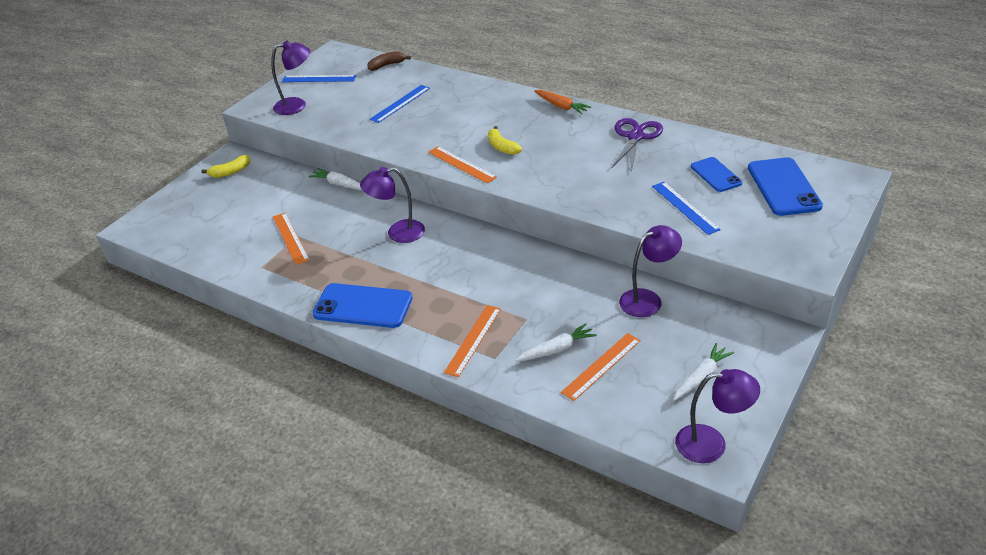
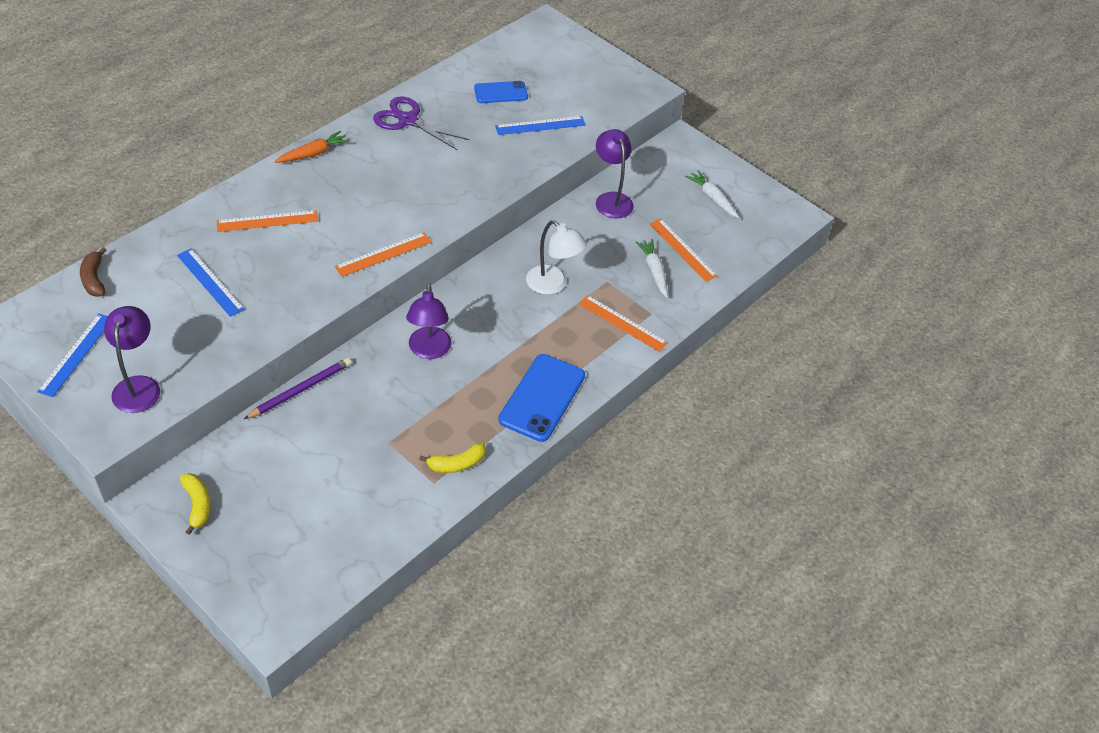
camera: 85 degrees left, 10 degrees up
orange ruler [273,213,309,265] -> orange ruler moved to [217,210,318,232]
white carrot [309,168,362,190] -> purple pencil [244,358,351,419]
yellow banana [488,126,522,155] -> yellow banana moved to [419,442,486,473]
purple lamp [675,369,760,463] -> none
blue phone [748,157,823,216] -> none
none -> white lamp [526,220,587,295]

